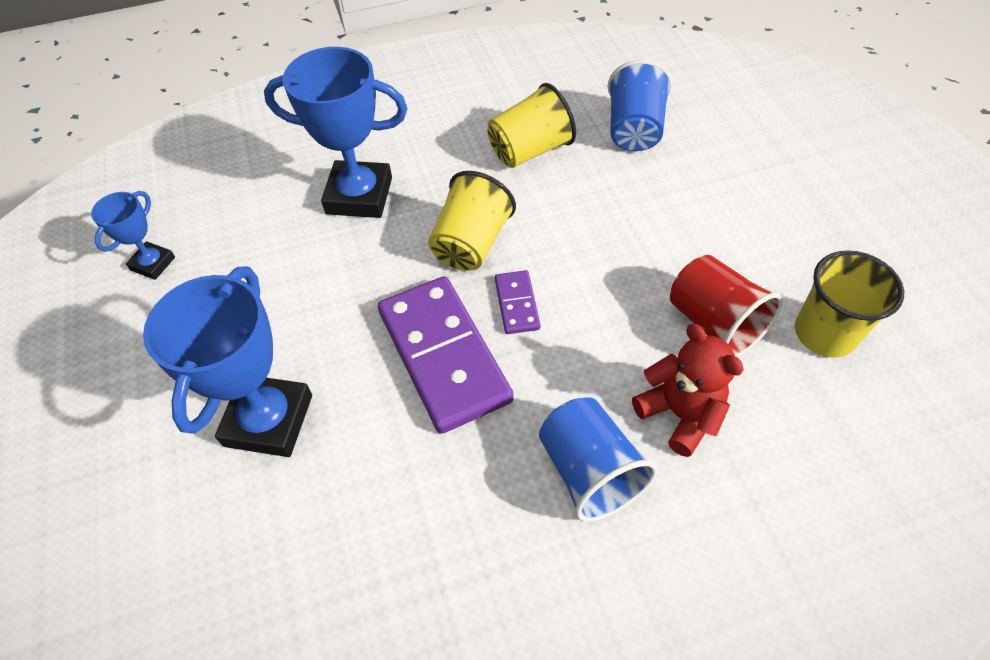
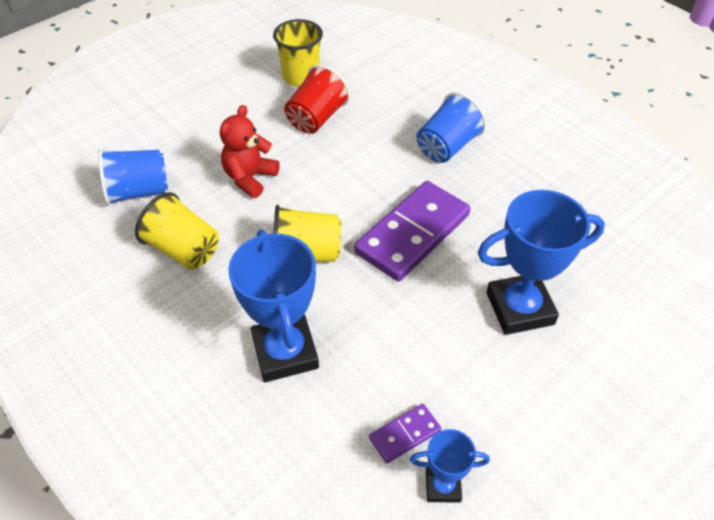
camera: 115 degrees left, 5 degrees down
purple domino [495,270,541,334] -> purple domino moved to [369,404,441,463]
red teddy bear [632,324,744,457] -> red teddy bear moved to [220,105,280,198]

